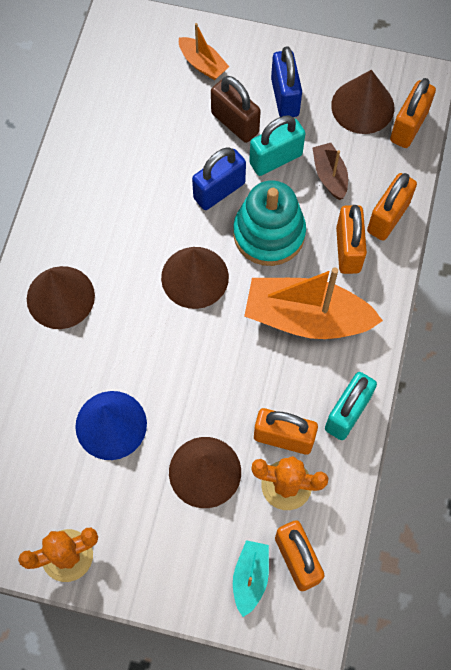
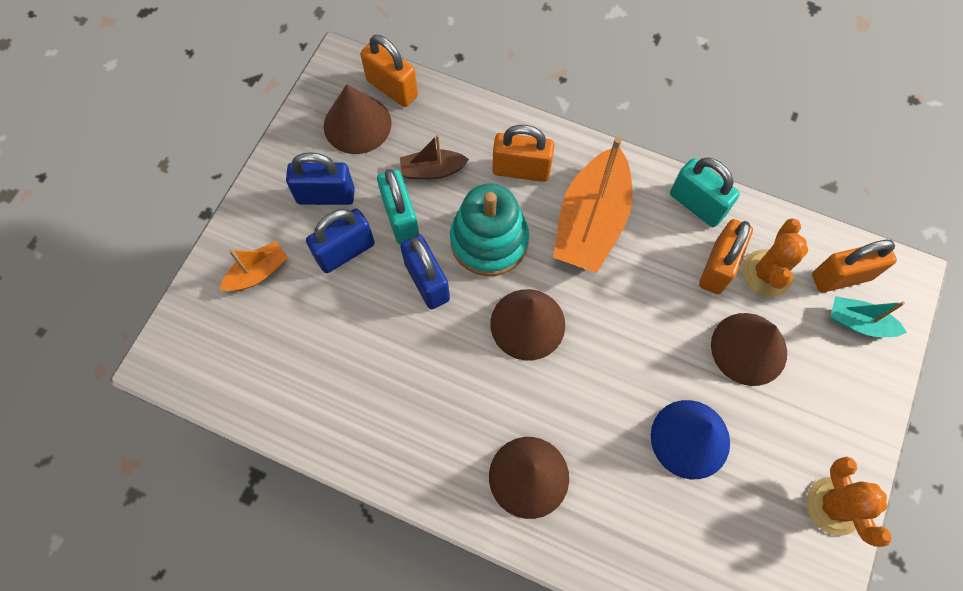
camera: 80 degrees left, 0 degrees up
brown padlock [211,76,261,143] -> blue padlock [306,209,375,273]
orange padlock [367,173,417,241] -> none

